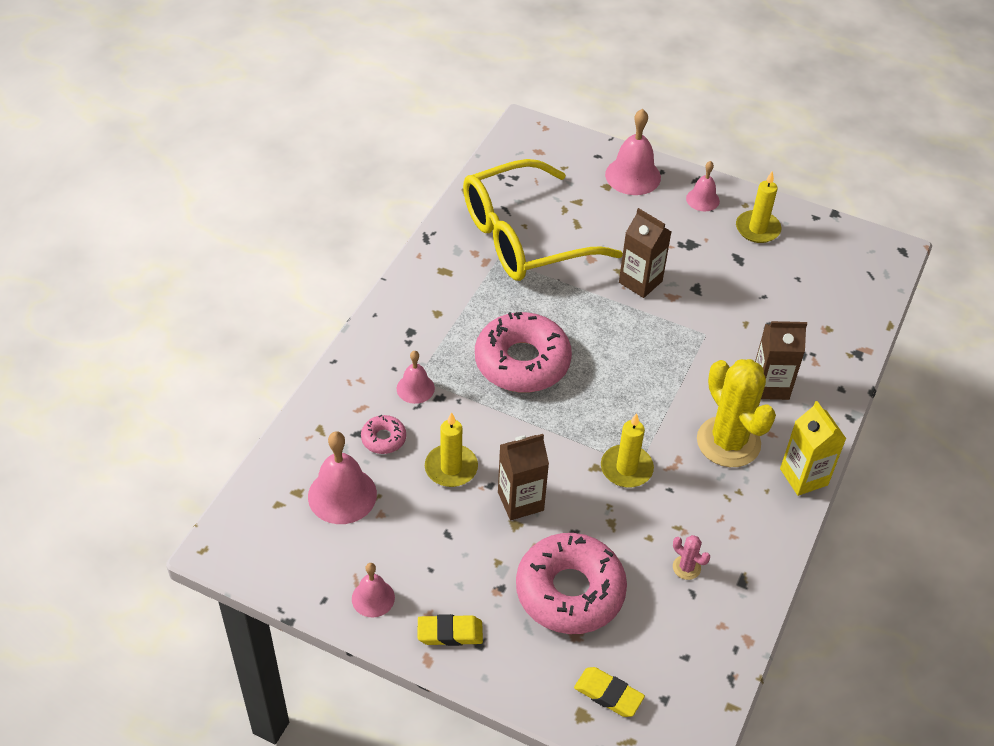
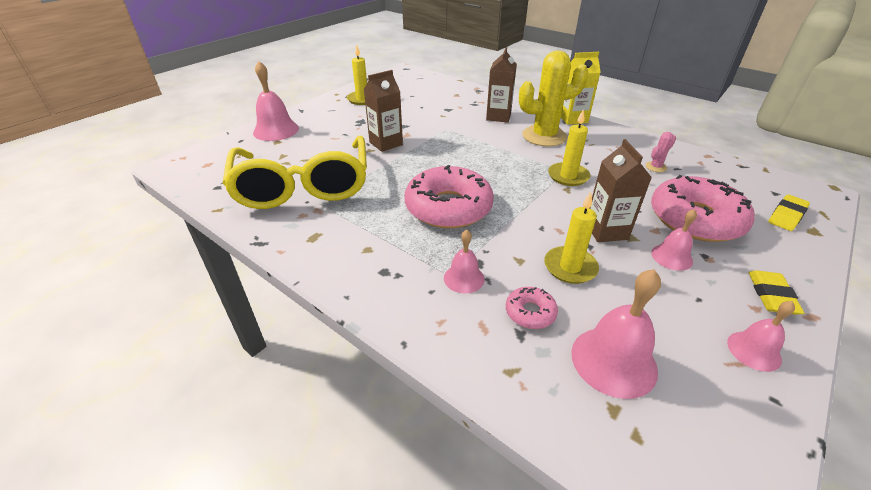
camera: 75 degrees left, 10 degrees down
pink bell [686,161,720,211] -> pink bell moved to [651,209,697,271]

